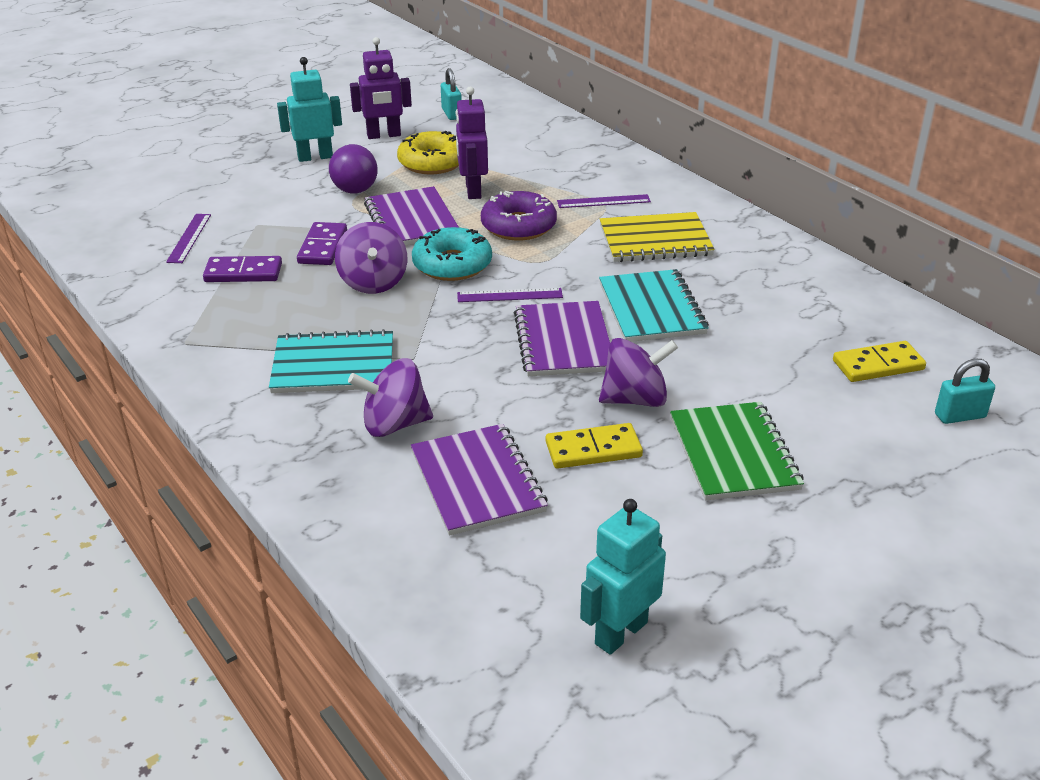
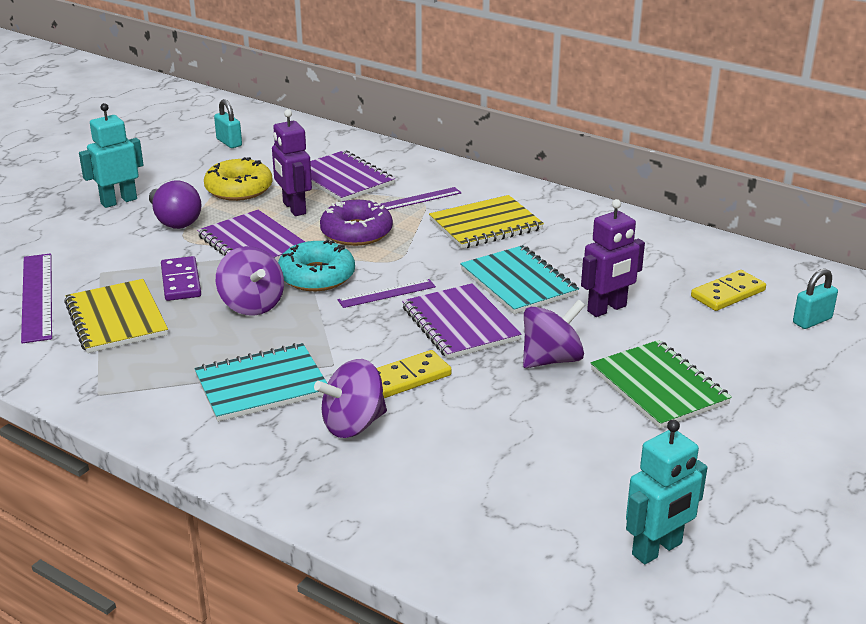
camera: 20 degrees left, 5 degrees down
purple ruler [166,214,211,263] -> purple ruler [21,253,52,344], size x1.69
purple domino [203,256,282,282] -> yellow notebook [64,279,168,353]
purple robot [350,37,412,139] -> purple robot moved to [581,199,645,317]
purple notebook [411,424,548,536] -> purple notebook moved to [310,150,395,202]
yellow domino [545,423,643,469] -> yellow domino moved to [376,350,452,398]
turquoise robot [580,499,666,655] -> turquoise robot turned 150 degrees counterclockwise [626,420,707,564]

